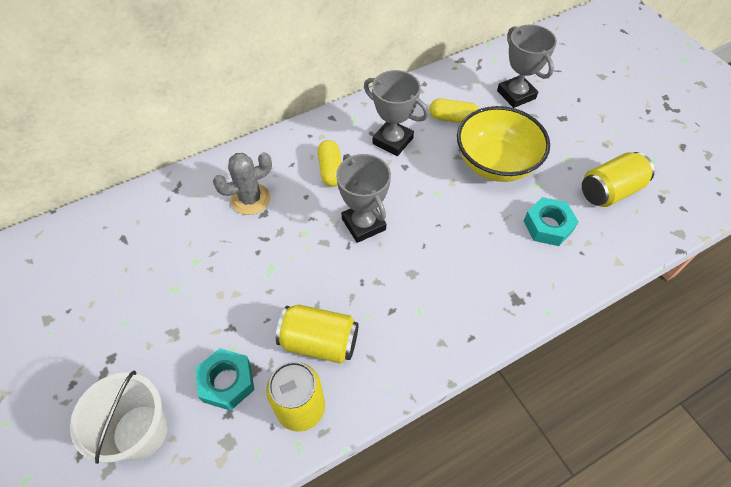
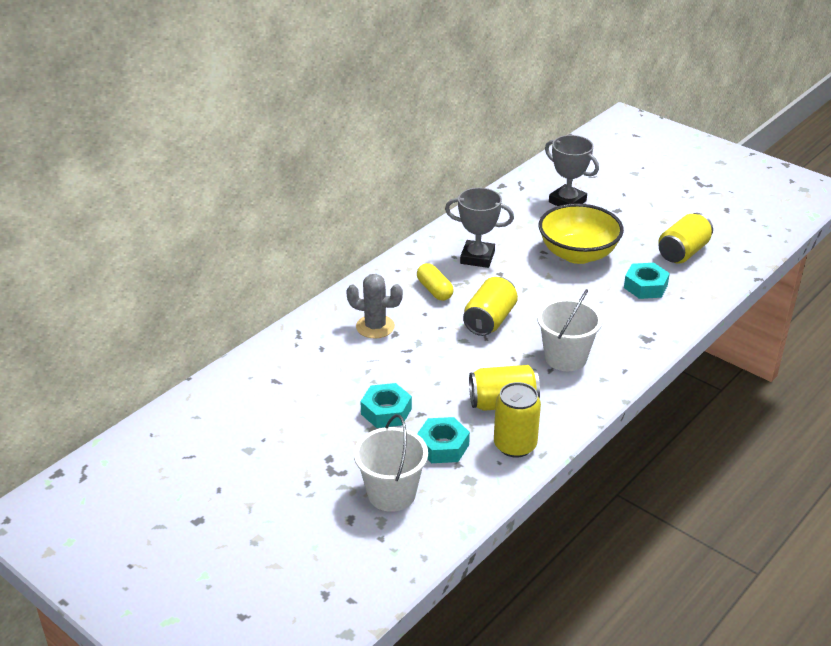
camera: 20 degrees left, 20 degrees down
grey cactus [213,152,272,215] -> grey cactus turned 60 degrees clockwise [346,274,403,339]
grey trophy [336,154,391,243] -> yellow can [463,277,518,336]
yellow capsule [429,98,479,123] -> none
none -> turquoise nut [360,383,412,428]
none -> white bucket [537,289,602,371]

